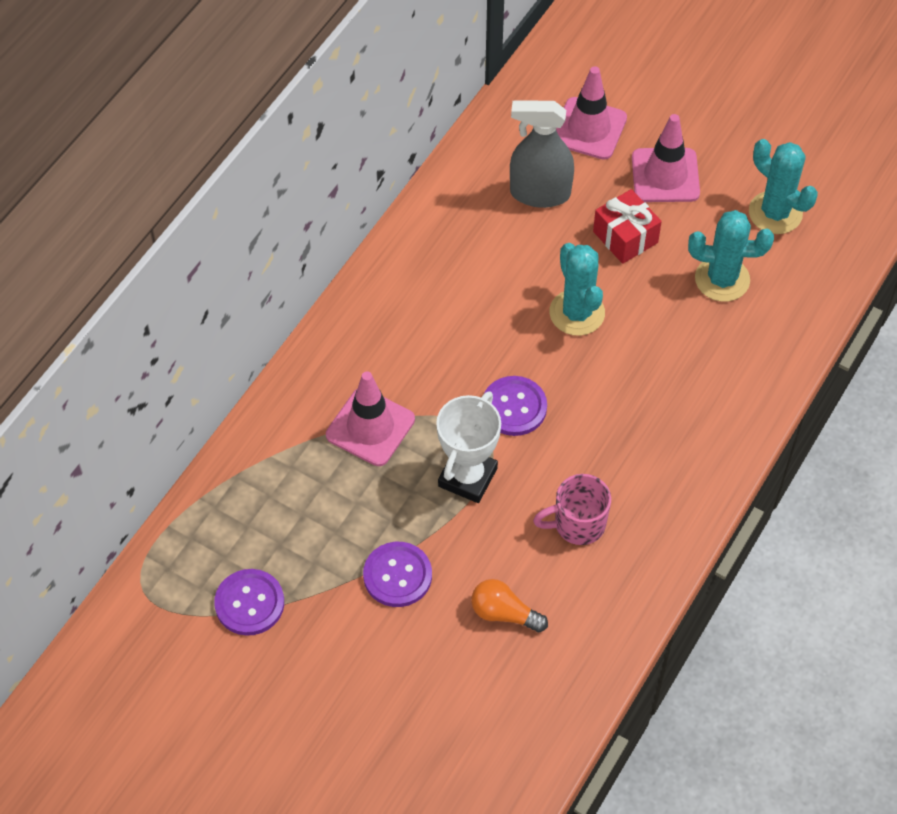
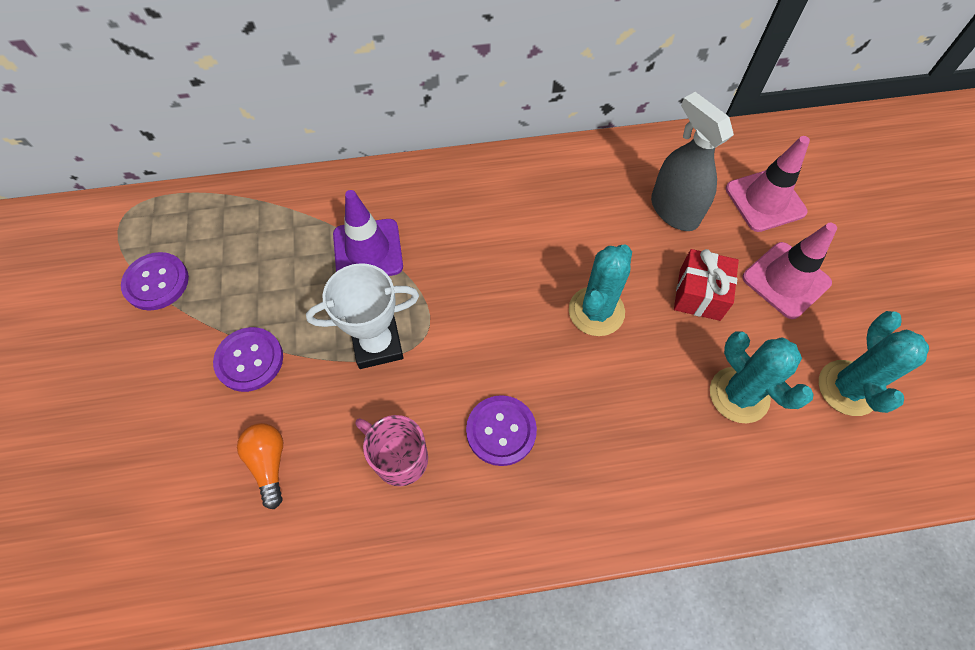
camera: 50 degrees right, 5 degrees up
pink traffic cone [326,372,415,466] -> purple traffic cone [333,190,403,276]
purple button [484,376,547,436] -> purple button moved to [466,395,537,466]

